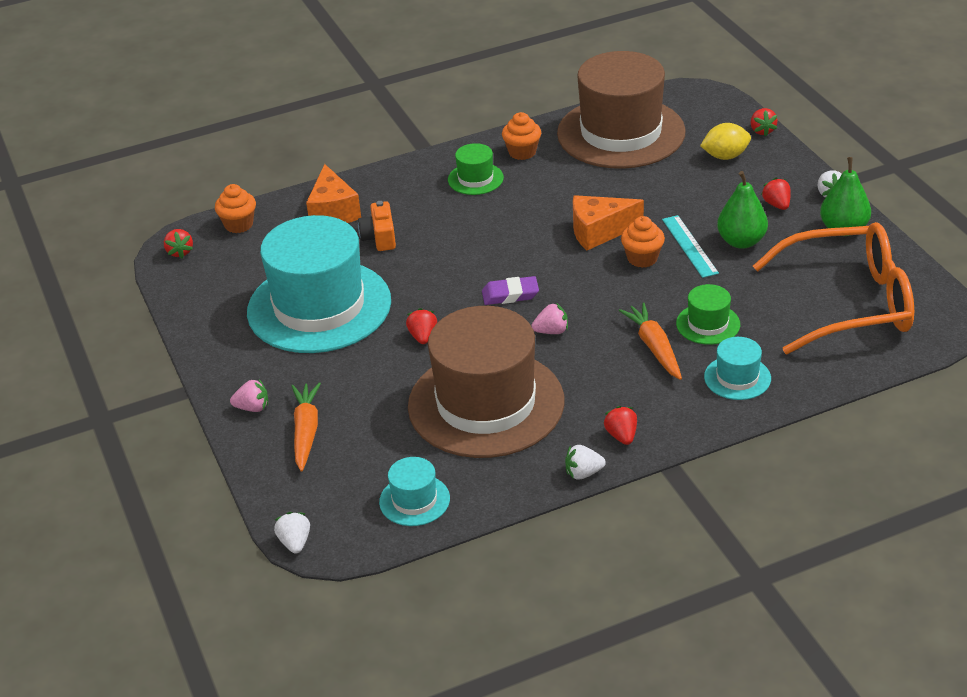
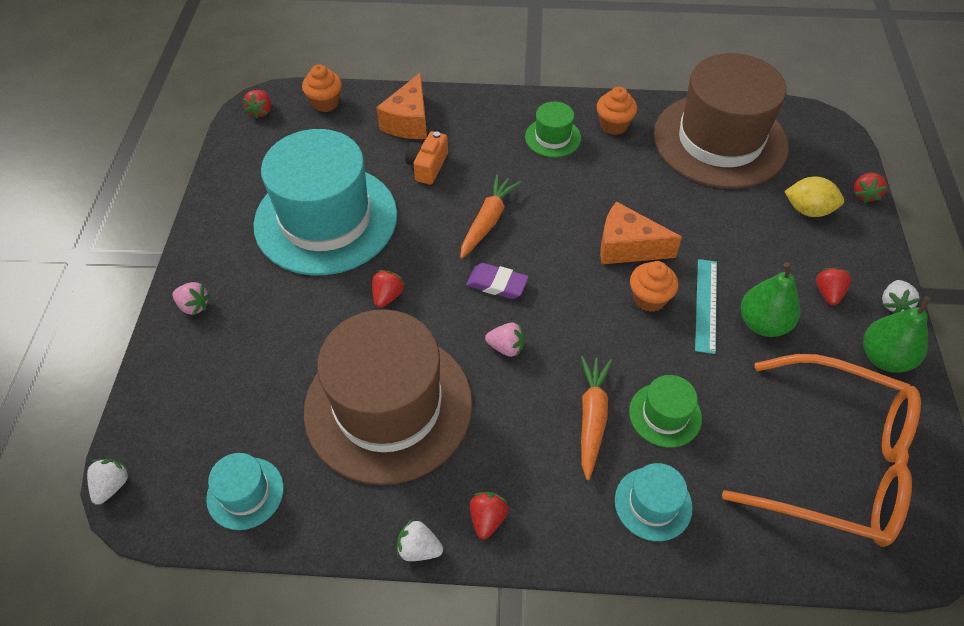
camera: 25 degrees right, 15 degrees up
orange carrot [291,382,321,472] -> orange carrot moved to [460,174,521,259]

